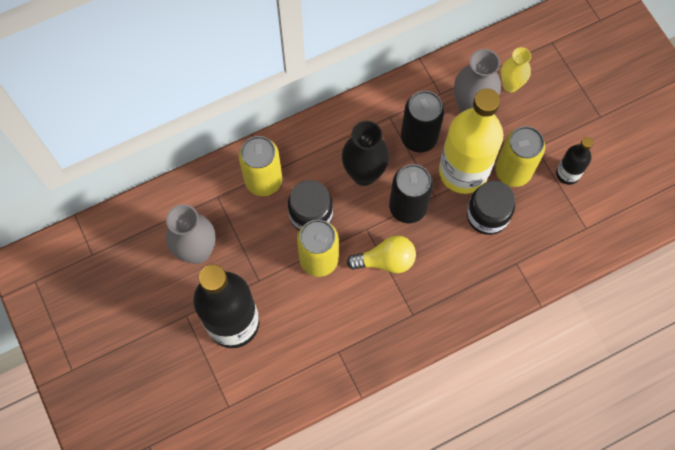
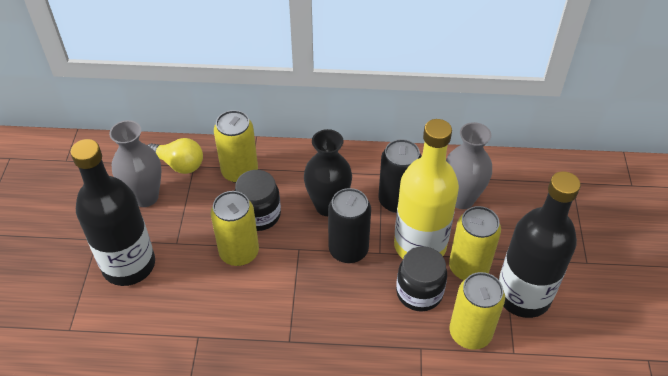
camera: 30 degrees right, 20 degrees down
yellow light bulb [347,235,416,273] -> yellow light bulb moved to [148,138,203,174]
yellow vase [501,47,531,92] -> none
black bottle [556,137,593,185] -> black bottle [499,171,581,318], size x2.04
none -> yellow can [450,272,505,350]

